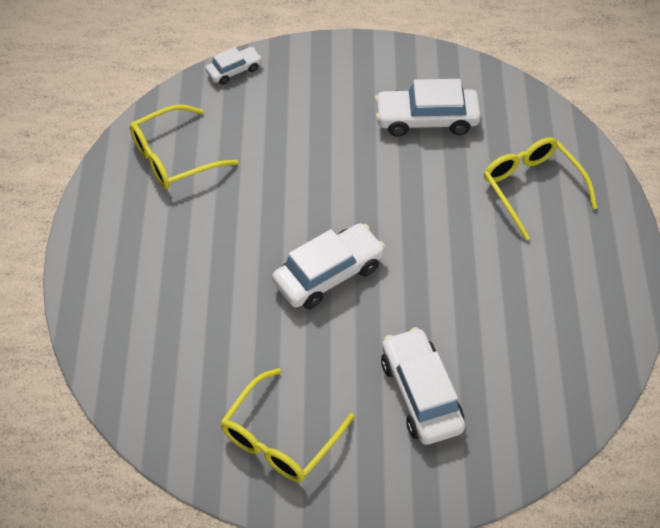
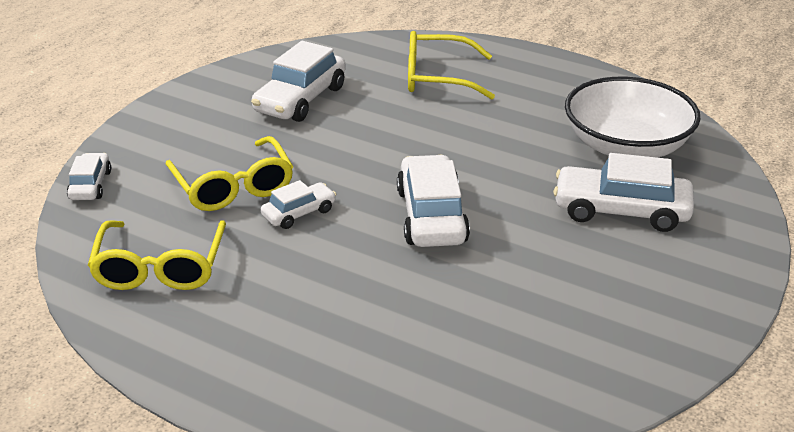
camera: 60 degrees left, 20 degrees down
yellow glasses [221,368,354,482] -> yellow glasses moved to [165,136,293,211]
none -> white car [261,180,336,229]
none -> white bowl [565,77,701,158]

